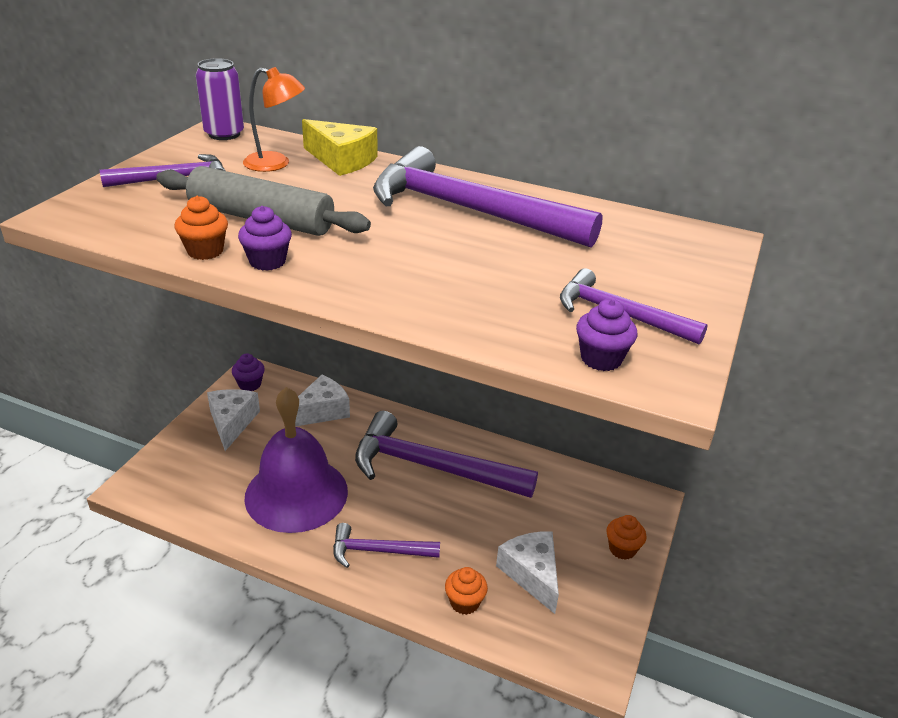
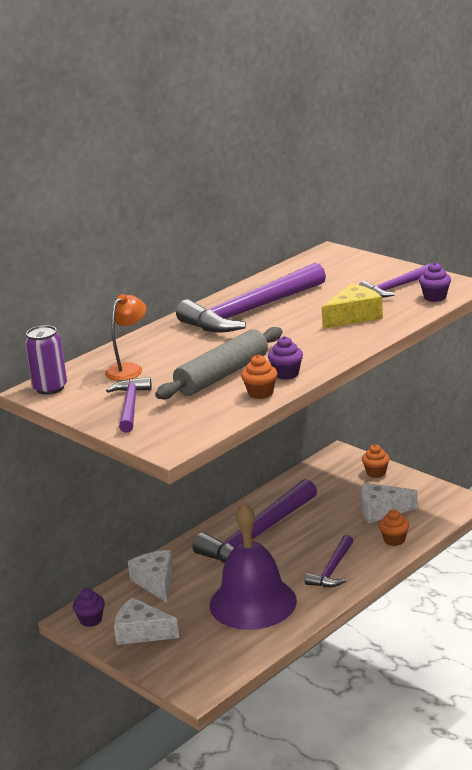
camera: 65 degrees left, 10 degrees down
yellow cheese [302,119,378,176] -> yellow cheese moved to [322,284,383,329]

